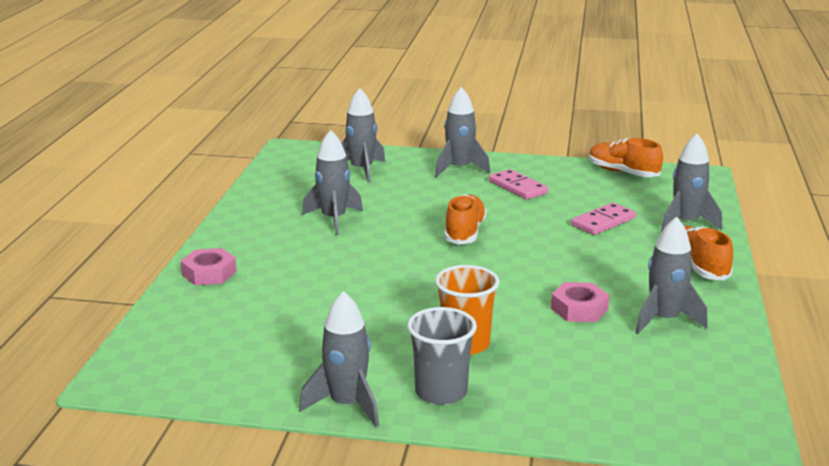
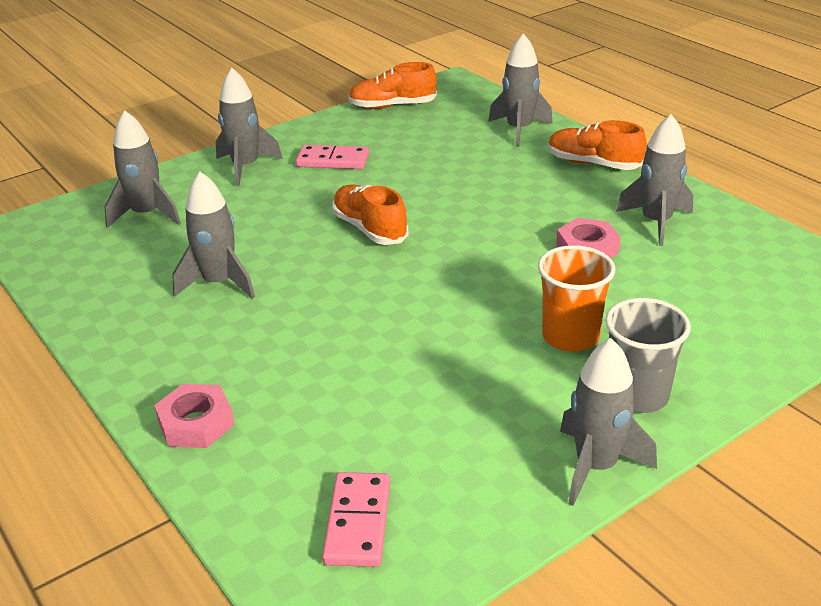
camera: 45 degrees left, 10 degrees up
pink domino [571,203,636,235] -> pink domino moved to [322,472,390,567]

